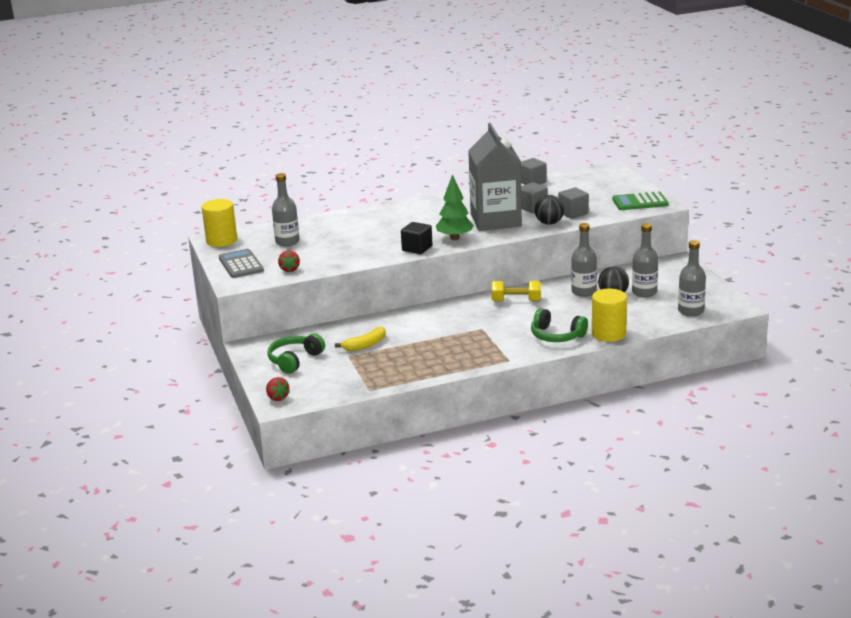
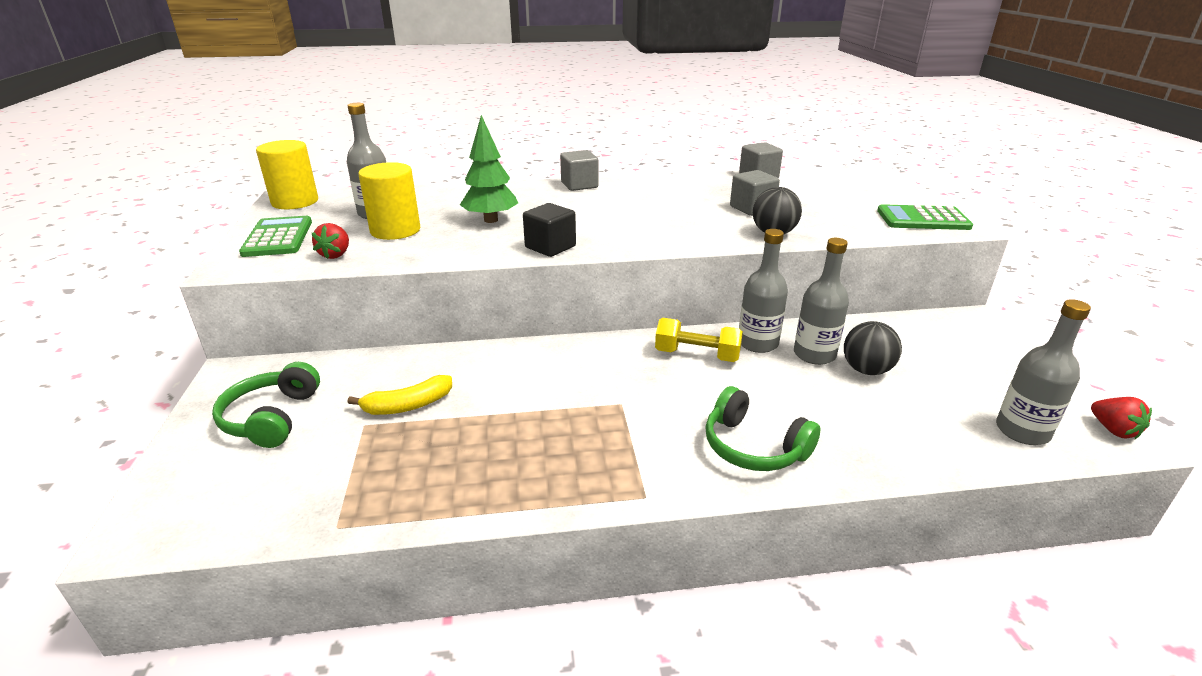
camera: 10 degrees right, 5 degrees up
grey calculator [219,249,264,278] -> green calculator [239,216,312,257]
red strawberry [266,377,290,401] -> red strawberry moved to [1091,397,1152,439]
green headphones [267,333,325,374] -> green headphones turned 45 degrees counterclockwise [212,362,320,448]
green tree [436,174,474,240] -> green tree moved to [460,115,518,223]
grey carton [468,123,522,231] -> none
grey cube [558,188,589,219] -> grey cube moved to [560,150,599,191]
yellow cylinder [592,289,627,342] -> yellow cylinder moved to [358,162,420,240]
grey bottle [632,223,658,297] -> grey bottle moved to [739,229,788,353]

